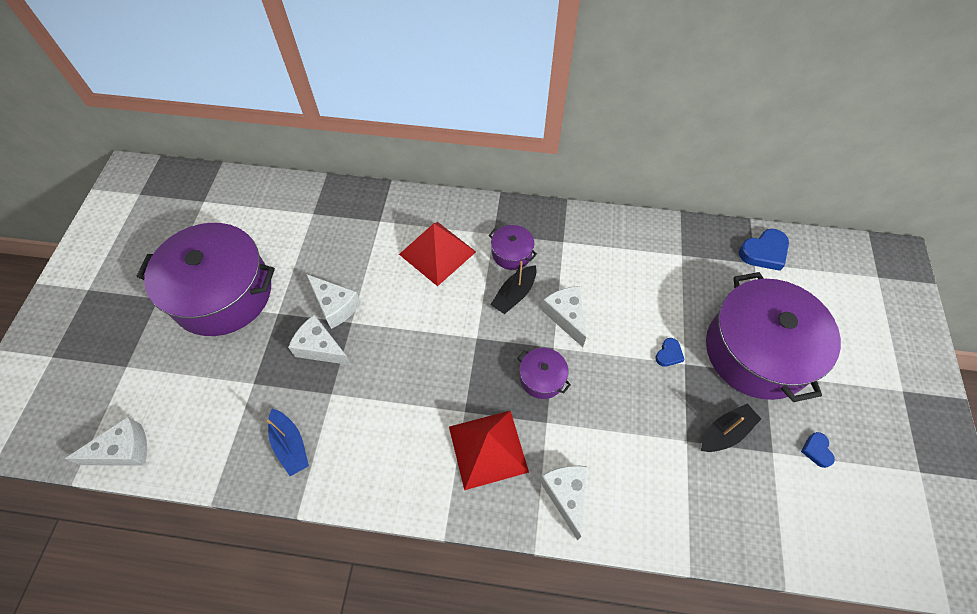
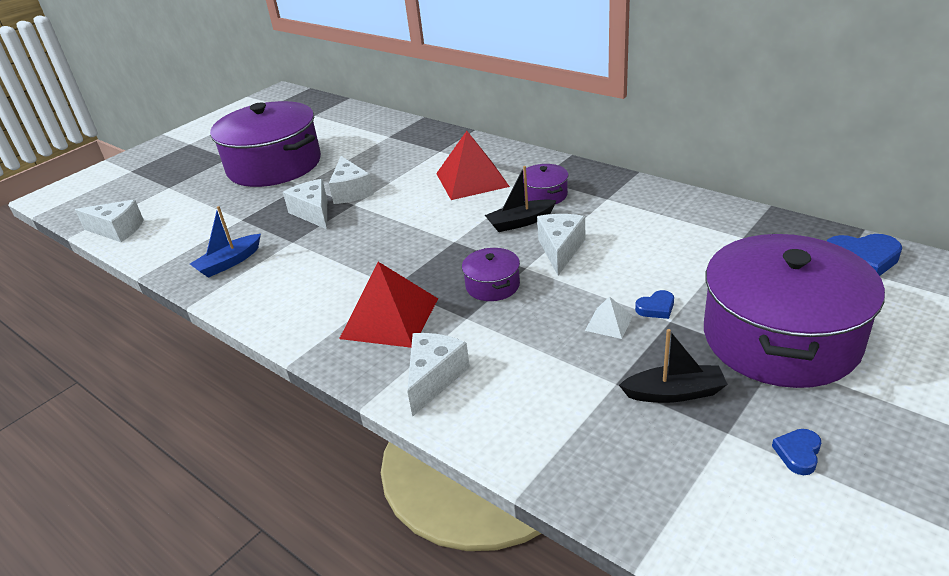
camera: 35 degrees right, 25 degrees down
blue boat [267,409,309,476] -> blue boat turned 45 degrees clockwise [190,206,261,278]
none -> white pyramid [585,296,633,339]

